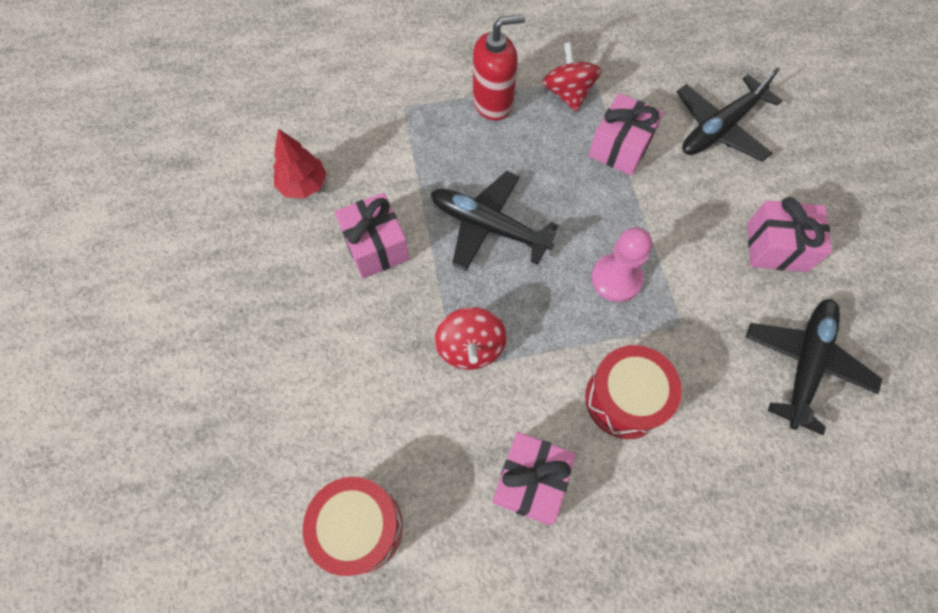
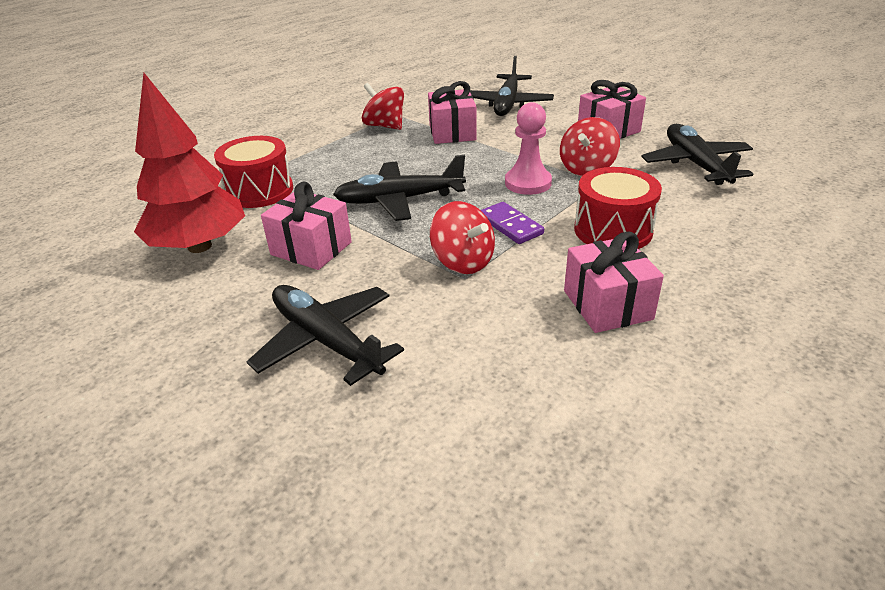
camera: 35 degrees left, 30 degrees down
red tree [273,129,327,198] -> red tree [134,73,245,253], size x1.79
red drum [303,477,403,576] -> red drum moved to [214,136,293,208]
red soap dispenser [473,14,525,121] -> none
none -> black plane [246,285,404,386]
none -> purple domino [481,202,544,244]
none -> red spinning top [560,117,620,176]

